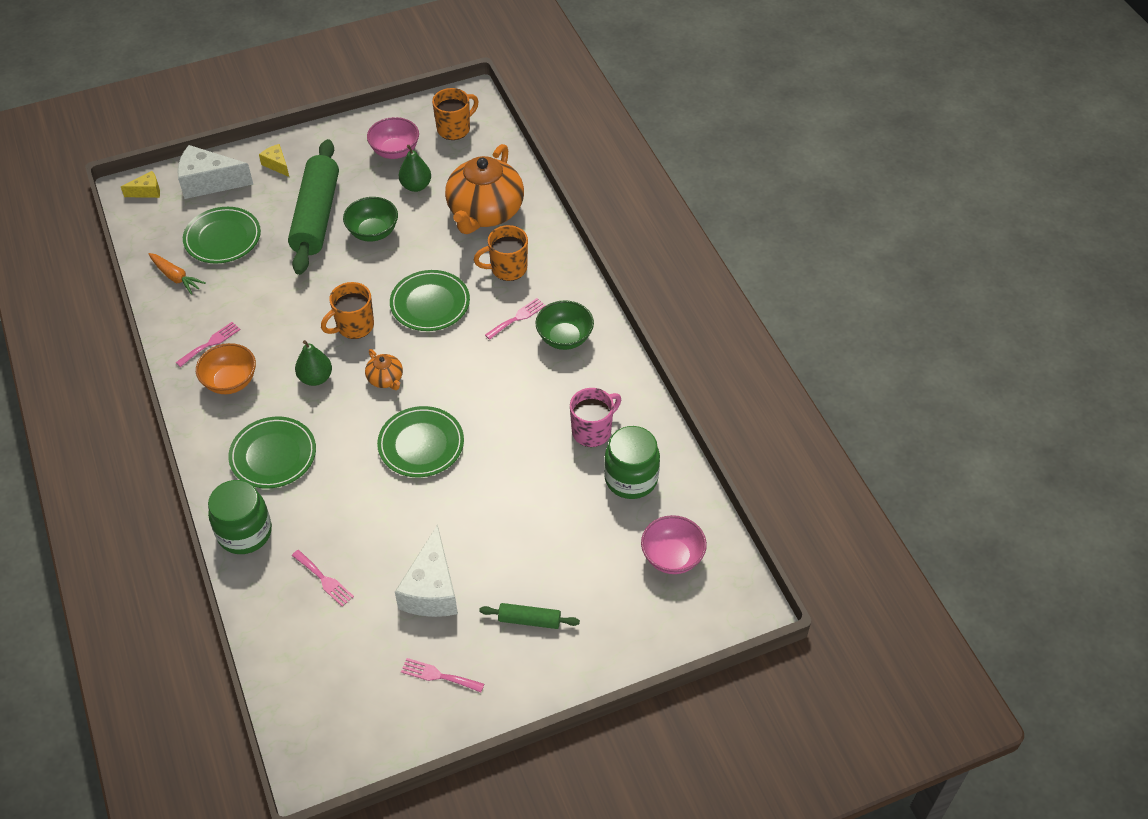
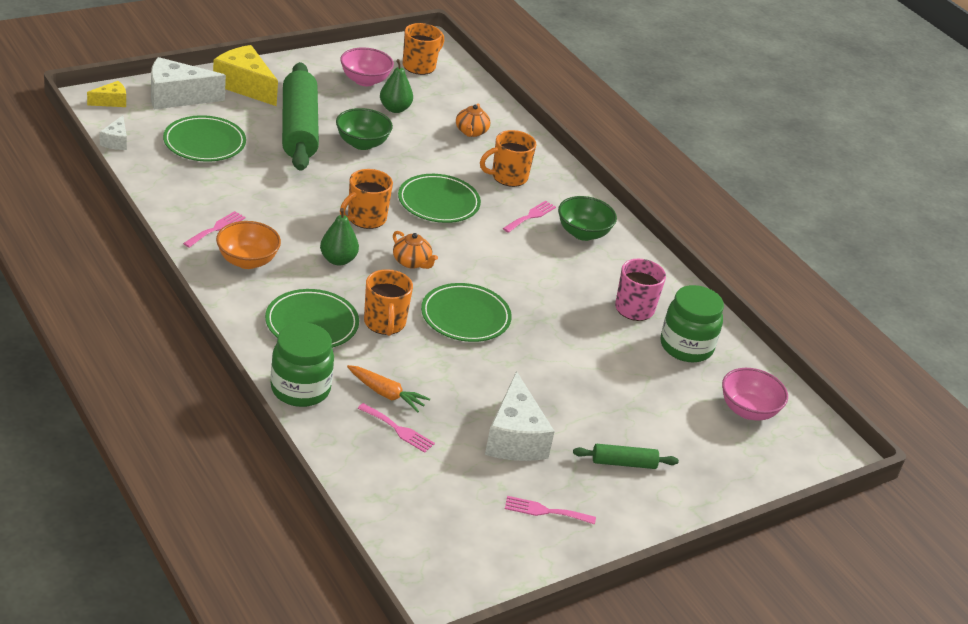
camera: 15 degrees left, 15 degrees down
orange carrot [149,253,206,295] -> orange carrot moved to [347,365,430,412]
yellow cheese [259,144,289,177] -> yellow cheese [213,45,278,106], size x1.95
orange teapot [445,144,524,234] -> orange teapot [456,104,490,137], size x0.44
none -> white cheese [99,115,127,150]
none -> orange mug [364,269,413,336]

